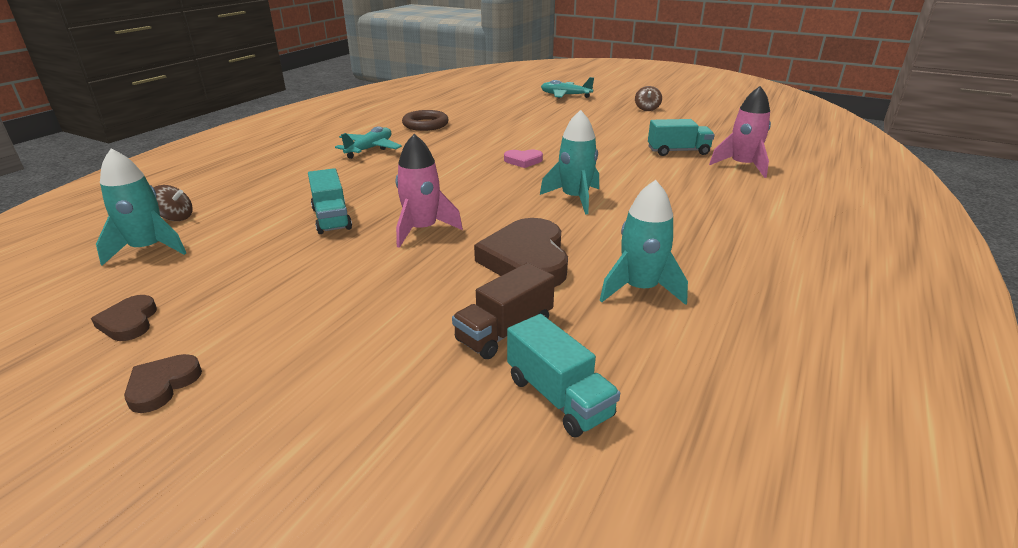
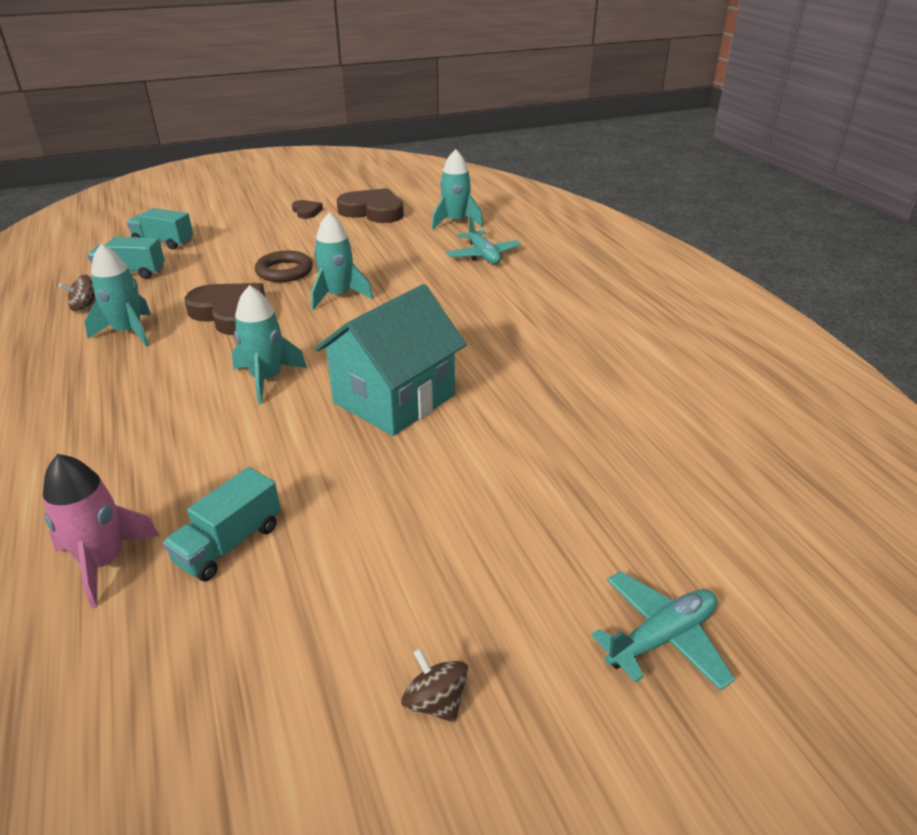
camera: 130 degrees right, 5 degrees up
brown heart [91,295,157,341] -> brown heart [337,188,404,223], size x2.01
brown spinning top [153,185,193,221] -> brown spinning top moved to [59,275,96,311]
turquoise truck [308,168,352,234] -> turquoise truck moved to [127,208,193,250]
turquoise plane [335,126,402,159] -> turquoise plane moved to [446,216,521,264]
pink rocket [396,134,463,248] -> turquoise rocket [311,212,373,310]
brown ring [402,110,449,131] -> brown ring moved to [255,251,313,282]
brown truck [452,263,555,359] -> none
pink heart [504,150,543,168] -> turquoise house [315,284,467,436]

